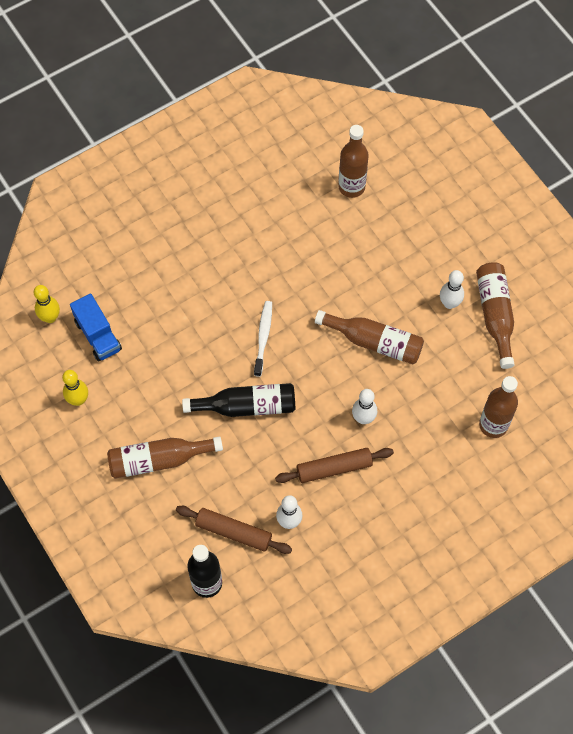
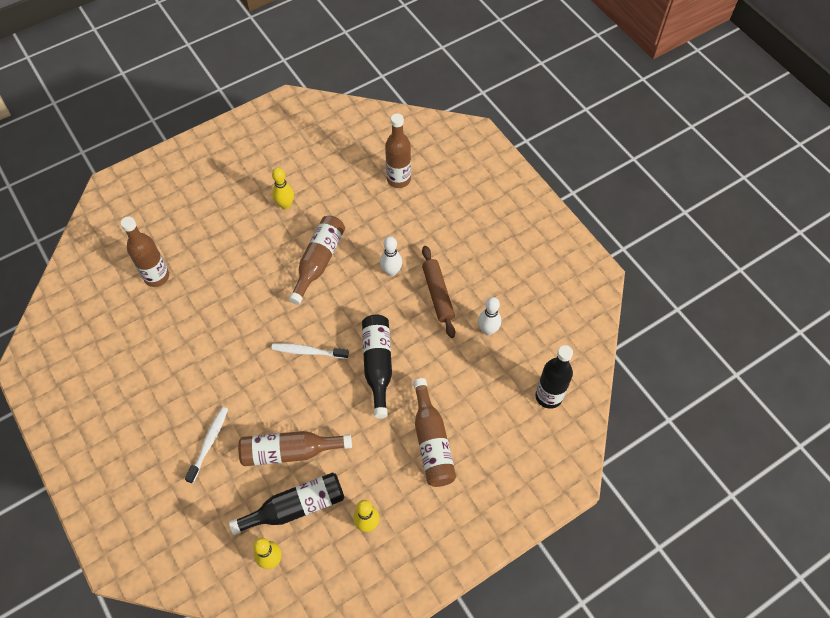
camera: 90 degrees left, 5 degrees down
blue truck [70,293,122,361] -> black bottle [229,472,344,535]
brown rolling pin [176,506,292,554] -> none
white bowling pin [440,270,464,309] -> yellow bowling pin [272,167,294,209]
brown bottle [476,262,515,369] -> brown bottle moved to [238,431,352,466]
none -> white toothbrush [185,407,228,484]

